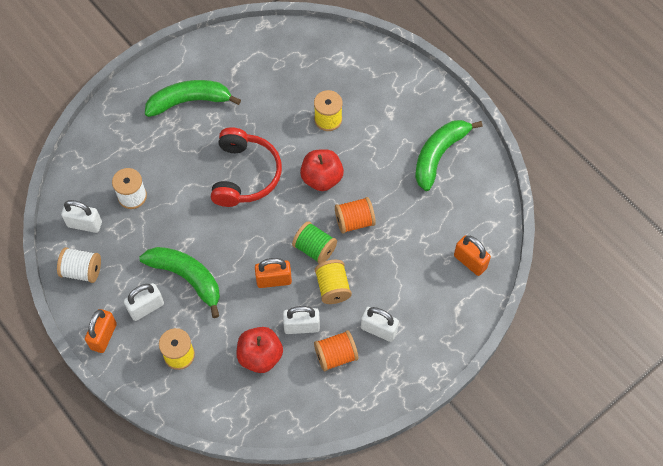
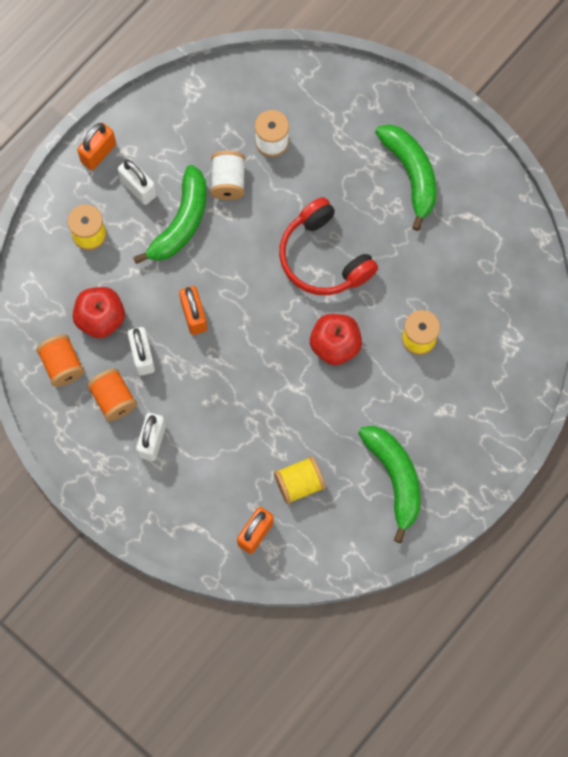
camera: 80 degrees right, 10 degrees up
white spool [57,247,101,283] -> white spool moved to [210,151,245,200]
white padlock [61,200,102,233] -> none
orange padlock [85,309,117,353] -> orange padlock turned 60 degrees counterclockwise [77,123,116,170]
red headphones [211,127,282,207] -> red headphones turned 60 degrees clockwise [279,197,378,295]
green spool [292,221,337,264] -> none
yellow spool [315,260,352,304] -> yellow spool moved to [274,456,326,504]
orange spool [335,197,376,234] -> orange spool moved to [36,334,85,387]
green banana [415,120,483,191] -> green banana turned 45 degrees clockwise [358,426,421,543]

